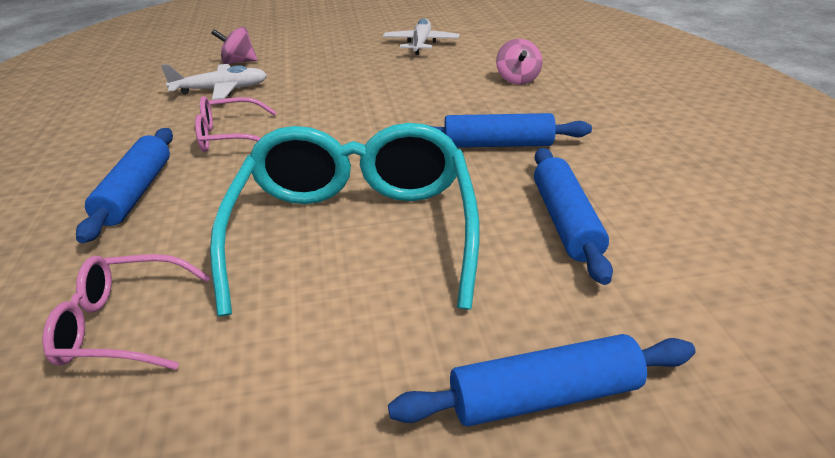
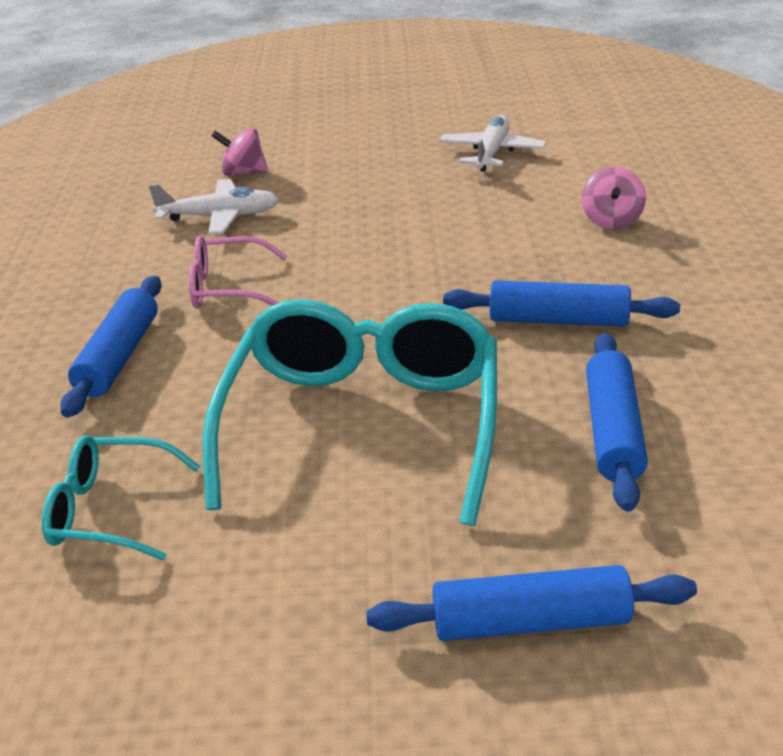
camera: 10 degrees right, 0 degrees up
pink glasses [42,254,211,370] -> turquoise glasses [41,435,200,560]

